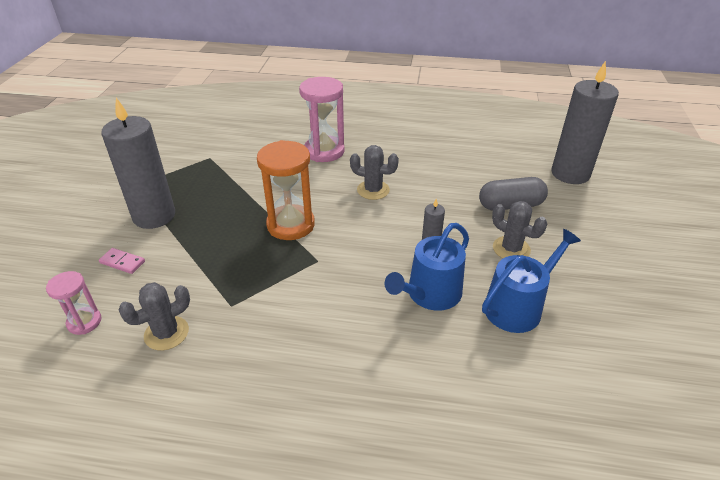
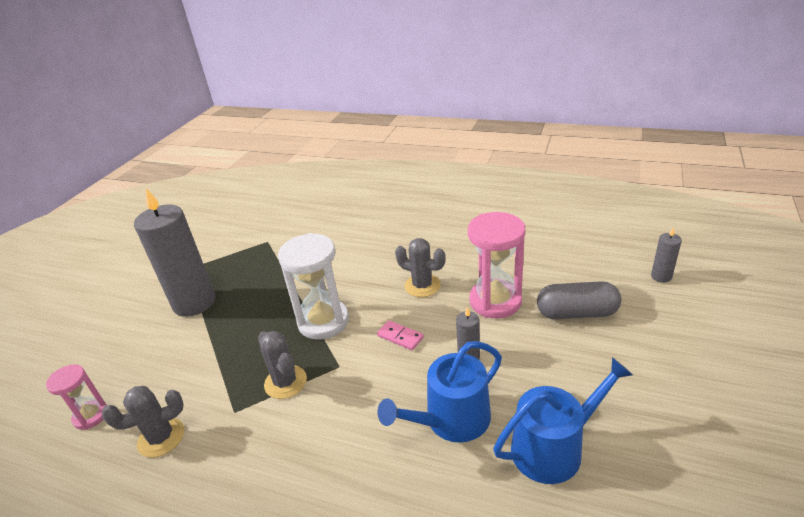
camera: 15 degrees right, 5 degrees down
pink domino [99,248,145,274] -> pink domino moved to [377,320,424,350]
orange hourglass [257,140,315,240] -> white hourglass [278,233,349,340]
pink hourglass [299,77,344,162] -> pink hourglass moved to [468,212,525,318]
grey cactus [492,201,547,258] -> grey cactus moved to [258,331,307,399]
grey candle [551,61,619,184] -> grey candle [651,227,682,283], size x0.43

